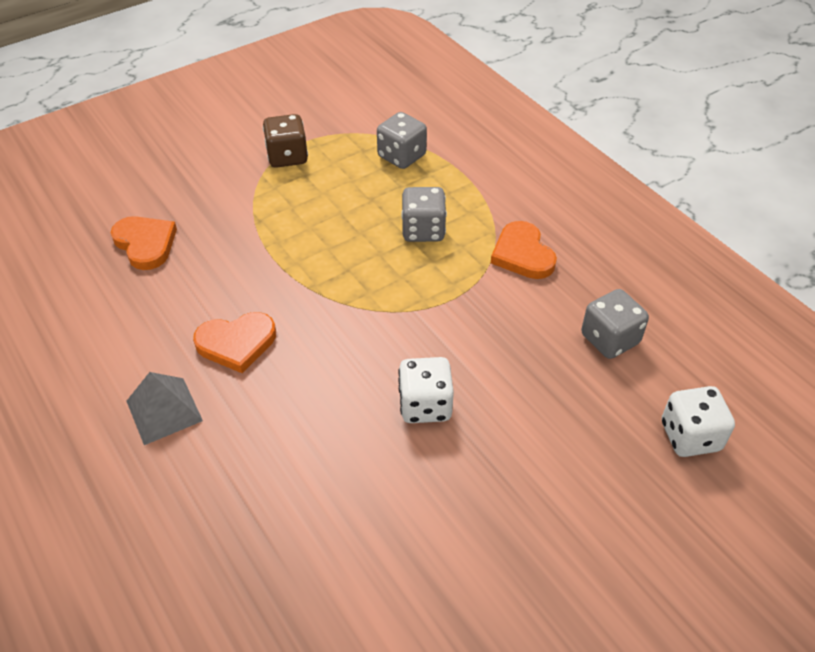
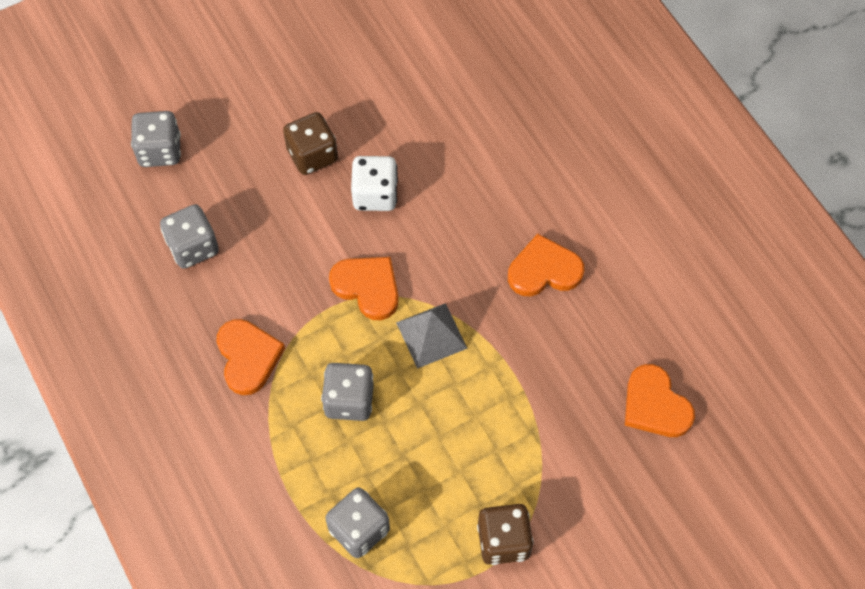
camera: 175 degrees left, 15 degrees up
grey pyramid [126,372,203,445] -> grey pyramid moved to [396,303,468,369]
white dice [662,386,735,457] -> grey dice [131,111,181,167]
none -> brown dice [283,112,338,175]
none -> orange heart [329,257,399,320]

